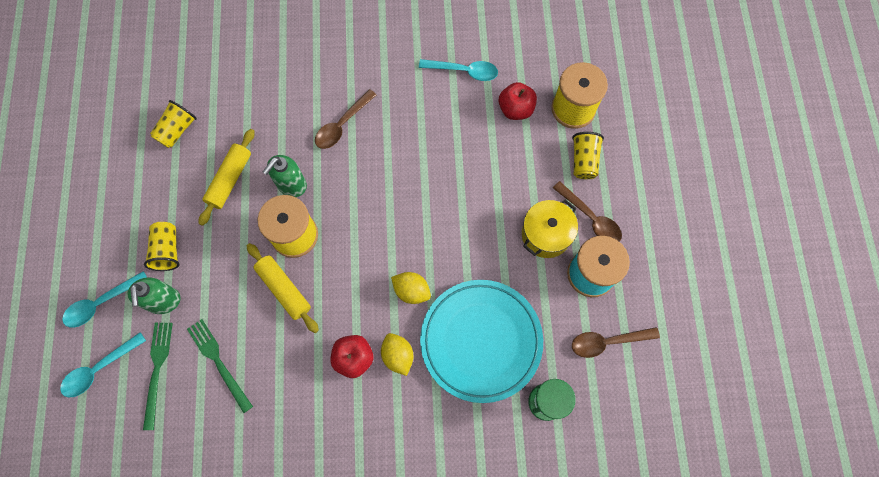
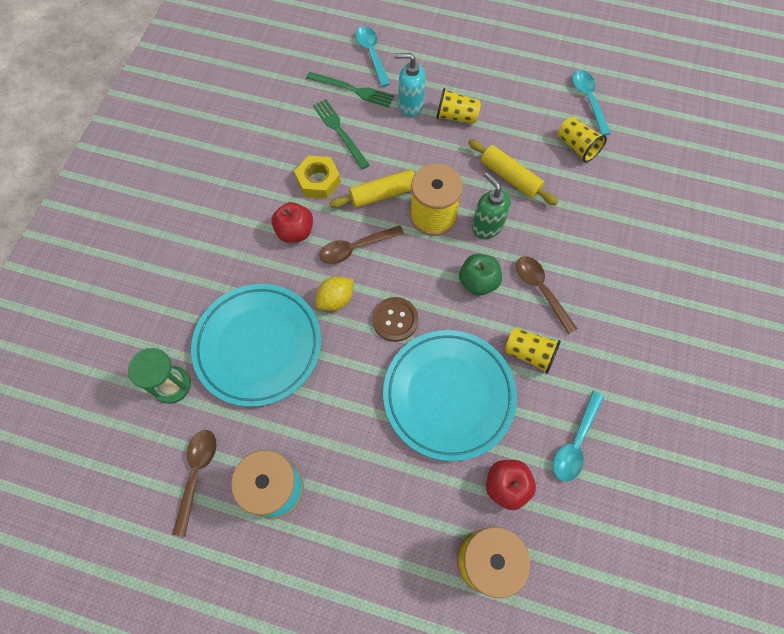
camera: 110 degrees right, 5 degrees down
turquoise spoon [62,271,147,328] -> turquoise spoon moved to [572,70,611,135]
green soap dispenser [127,277,180,314] -> turquoise soap dispenser [394,53,426,117]
green fork [187,319,253,413] -> green fork turned 105 degrees counterclockwise [313,99,370,169]
yellow lemon [381,333,413,376] -> none
yellow pot [522,200,578,258] -> none
brown spoon [553,181,622,242] -> brown spoon moved to [319,225,404,264]
yellow cup [572,132,604,179] -> yellow cup moved to [505,328,561,374]
none -> yellow nut [294,155,341,198]
none -> brown button [372,297,418,342]
none -> turquoise plate [383,330,517,461]
none -> green apple [459,254,502,296]

